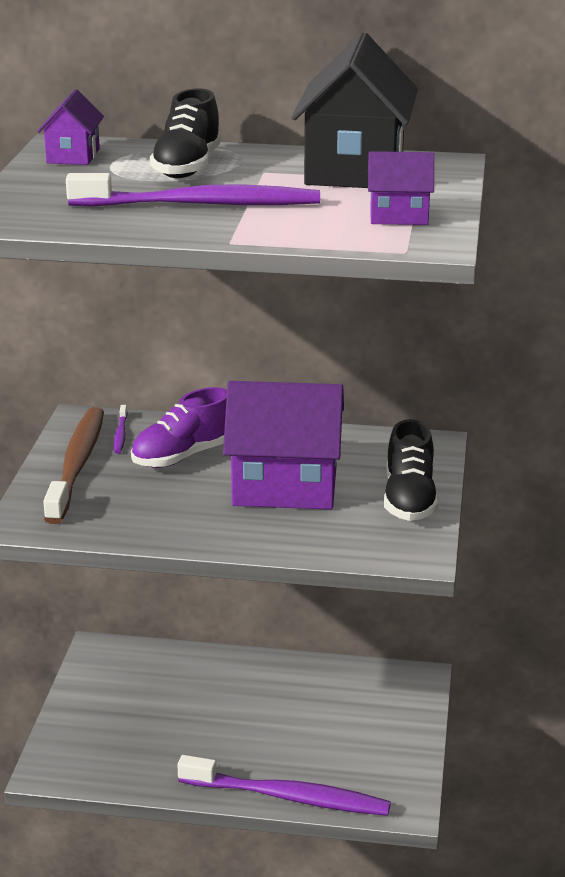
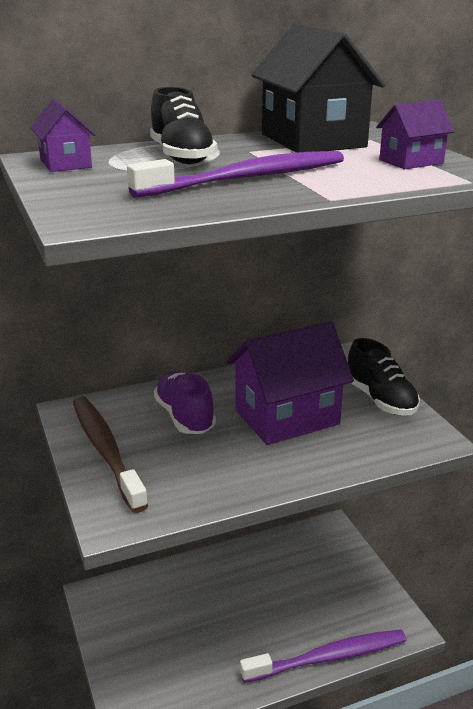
camera: 30 degrees left, 0 degrees up
purple toothbrush [114,405,128,454] -> none
purple shoe [131,387,227,468] -> purple shoe turned 135 degrees clockwise [154,371,216,434]

